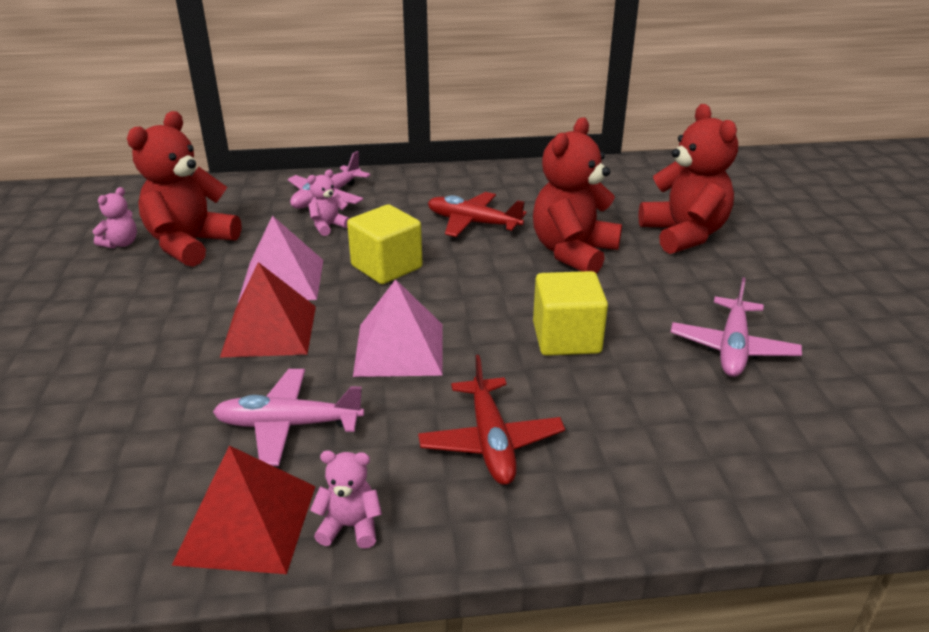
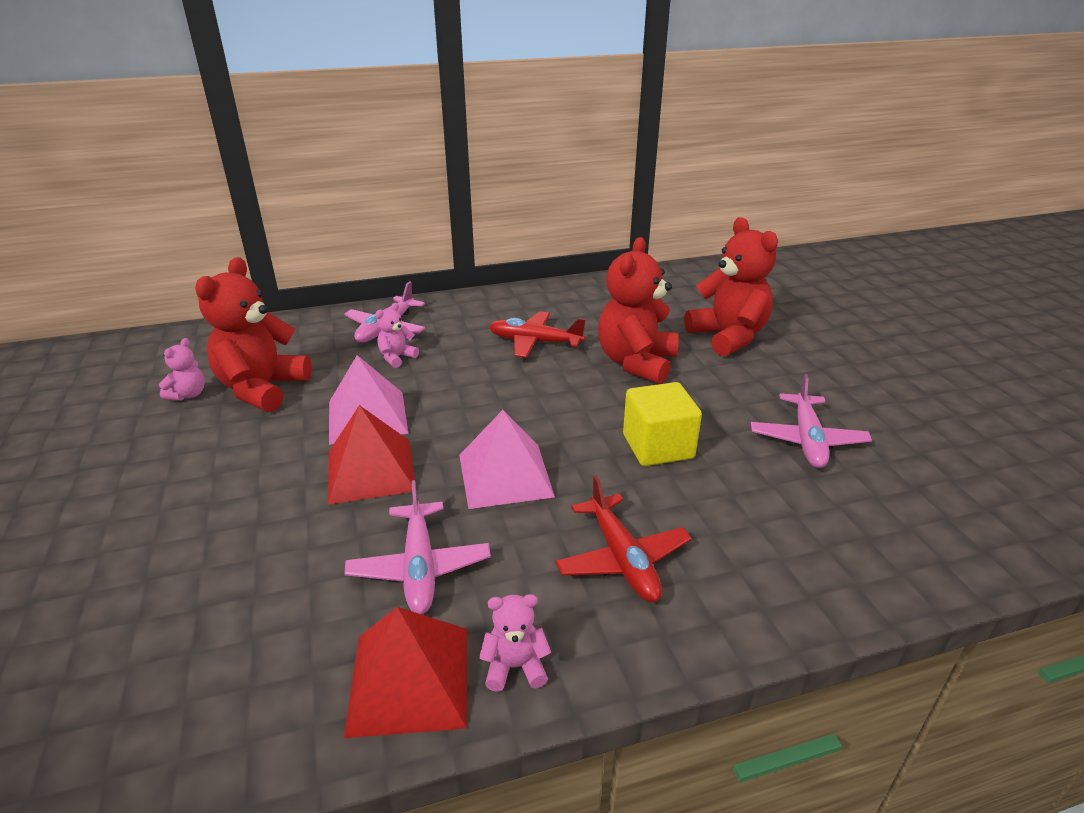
camera: 10 degrees left, 0 degrees up
pink plane [213,369,364,466] -> pink plane turned 90 degrees counterclockwise [344,480,491,614]
yellow cube [347,204,423,284] -> none

